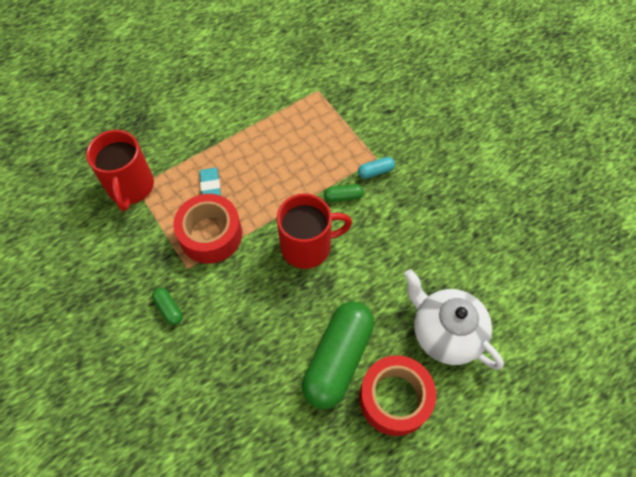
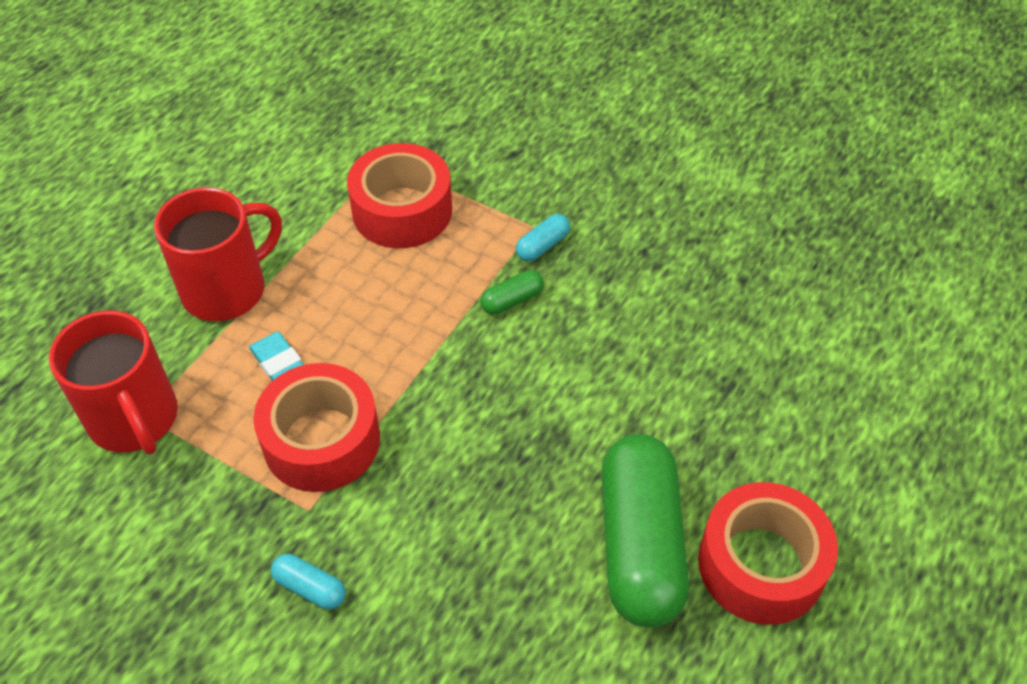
camera: 25 degrees left, 10 degrees down
green capsule [152,288,183,325] -> turquoise capsule [271,554,346,609]
red mug [277,194,352,269] -> red mug moved to [154,187,282,321]
white teapot [404,269,504,370] -> none
none -> red tape [347,143,452,248]

